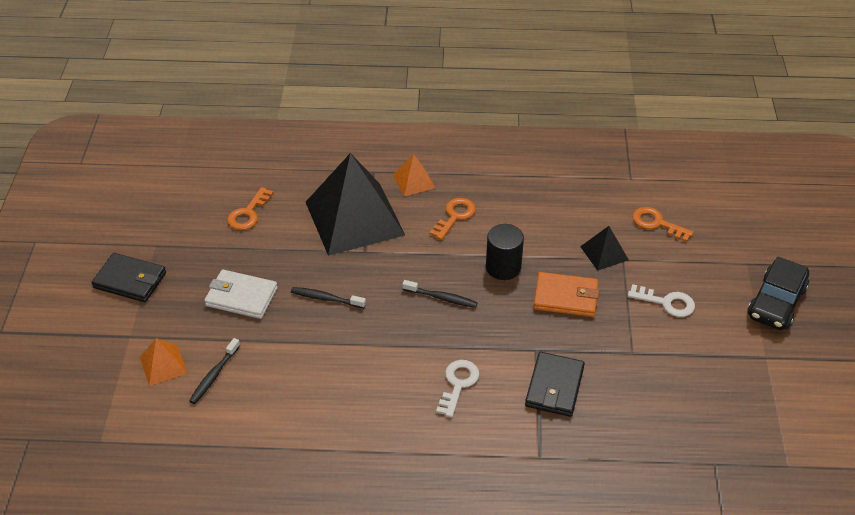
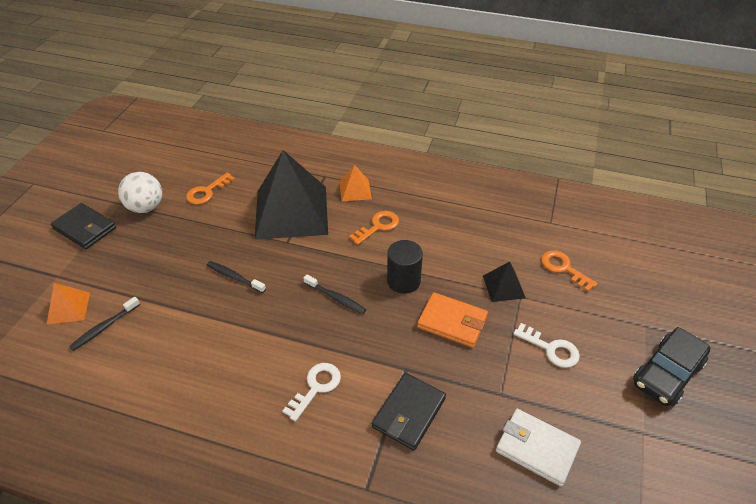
camera: 15 degrees right, 0 degrees up
white wallet [204,270,278,319] -> white wallet moved to [496,409,581,487]
none -> white ball [118,172,162,213]

